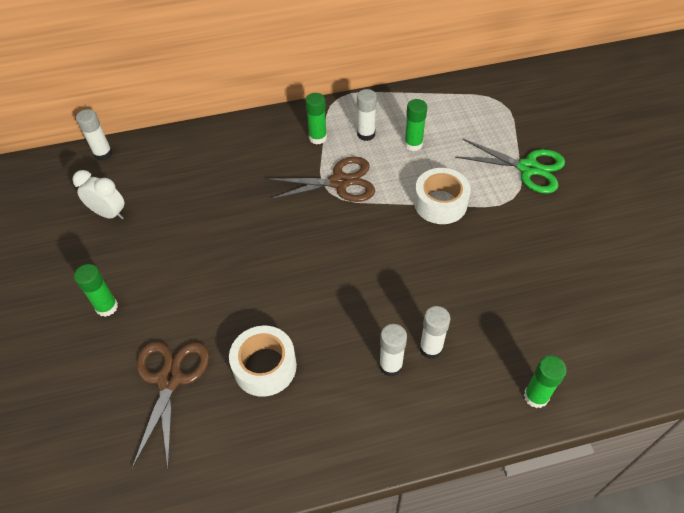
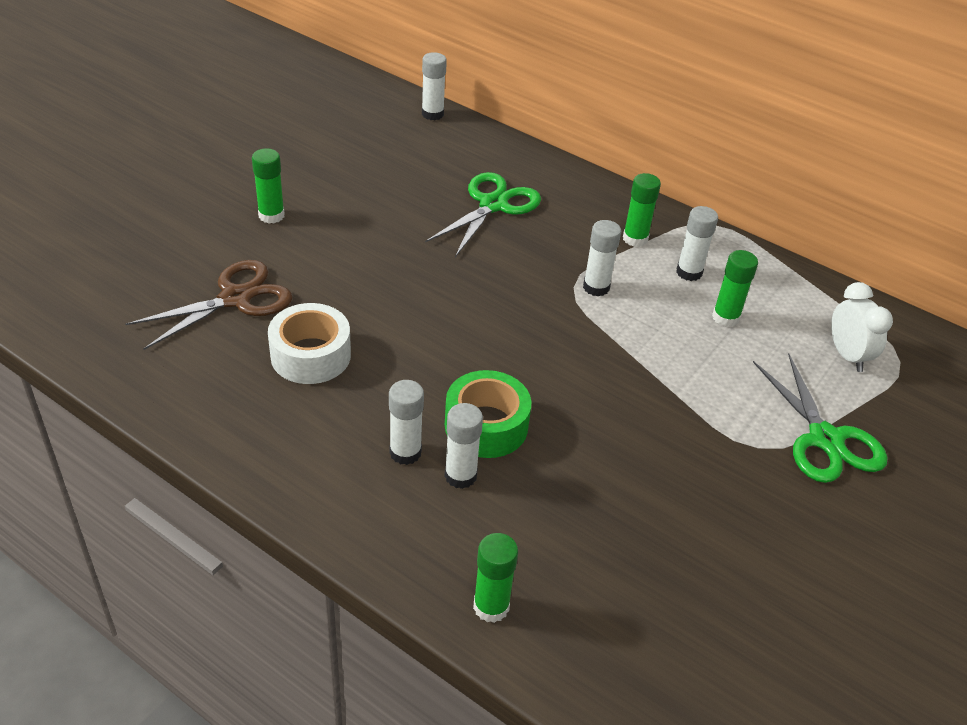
camera: 45 degrees right, 10 degrees down
white clock [73,170,125,220] -> white clock moved to [831,282,893,372]
brown scissors [266,157,375,202] -> white glue stick [583,220,621,297]
white tape [414,168,471,224] -> none
none -> green scissors [425,172,541,257]
none -> green tape [445,370,531,458]

